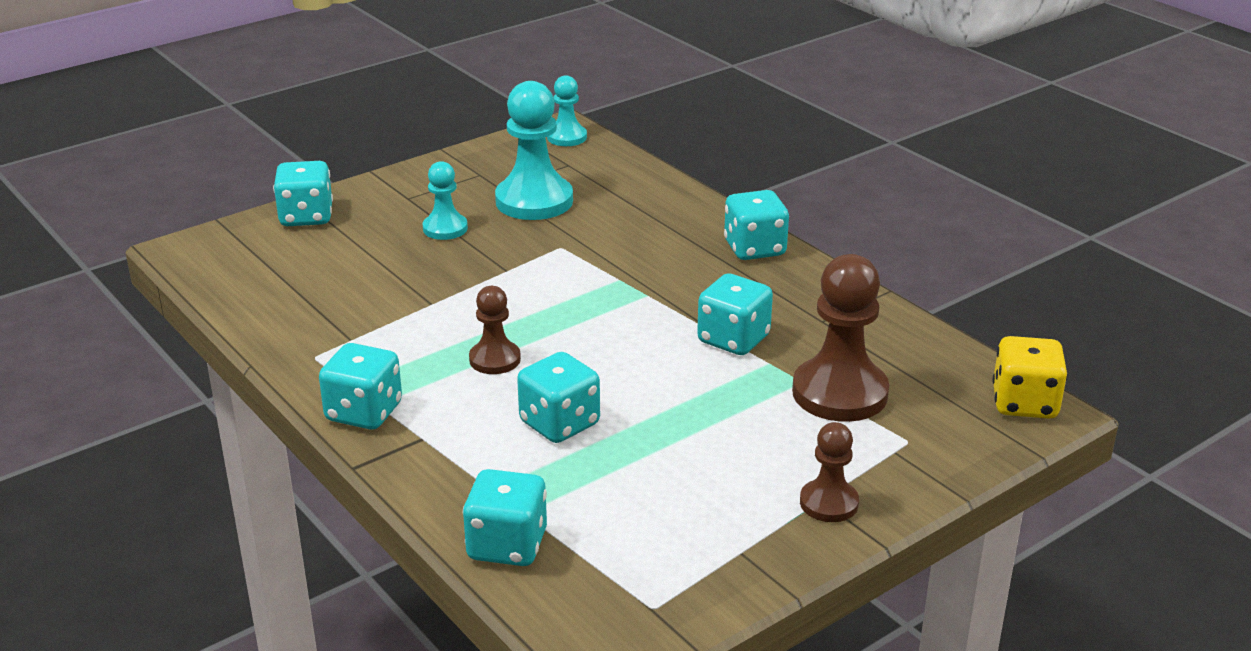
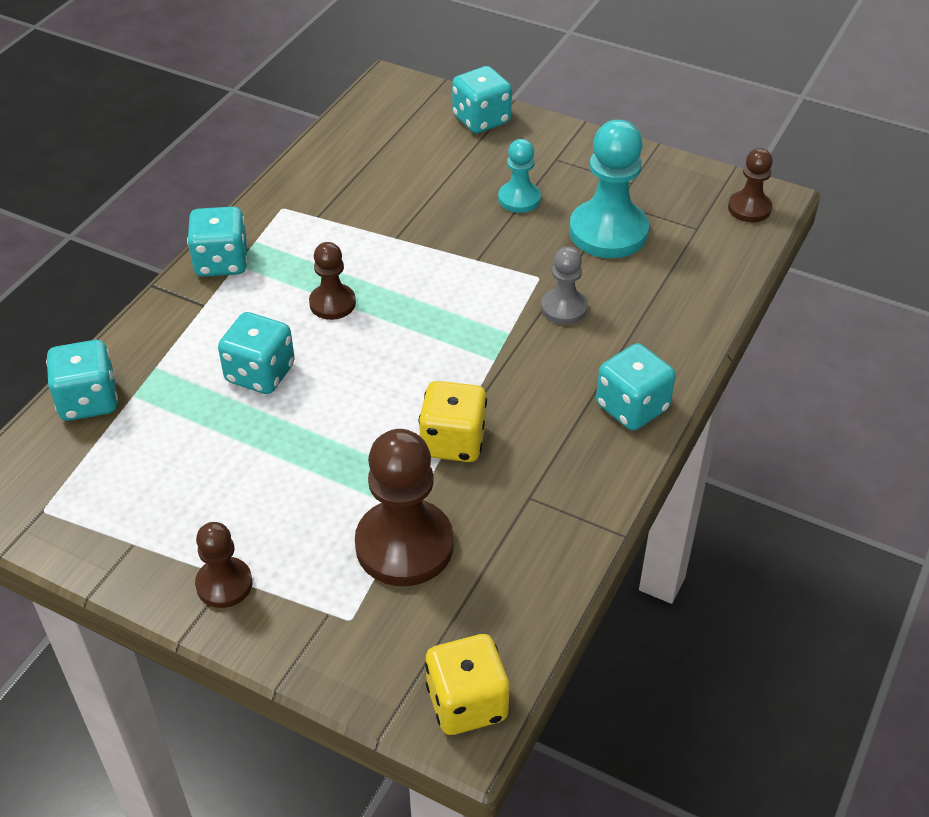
camera: 65 degrees right, 15 degrees up
turquoise pawn [547,75,587,146] -> brown pawn [728,148,773,222]
turquoise dice [697,273,773,355] -> yellow dice [418,381,487,462]
none -> grey pawn [541,247,588,324]

